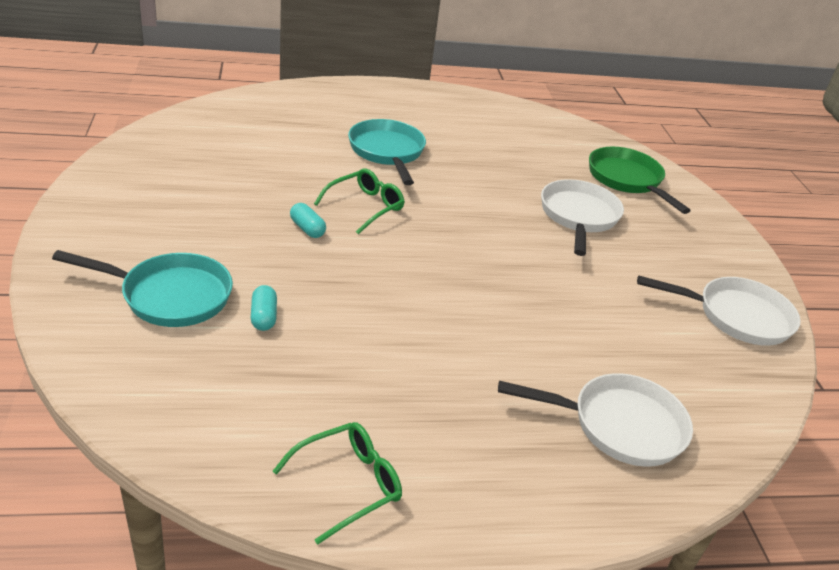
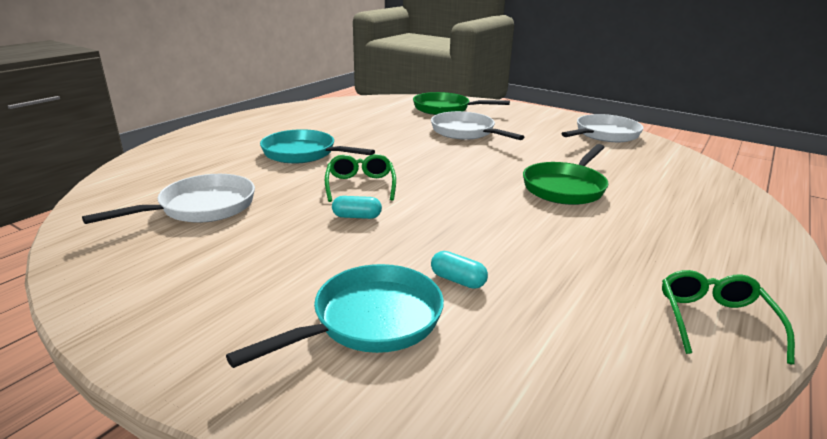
camera: 45 degrees left, 10 degrees down
white pan [498,373,693,467] -> white pan moved to [82,174,255,224]
none -> green pan [523,144,609,205]

